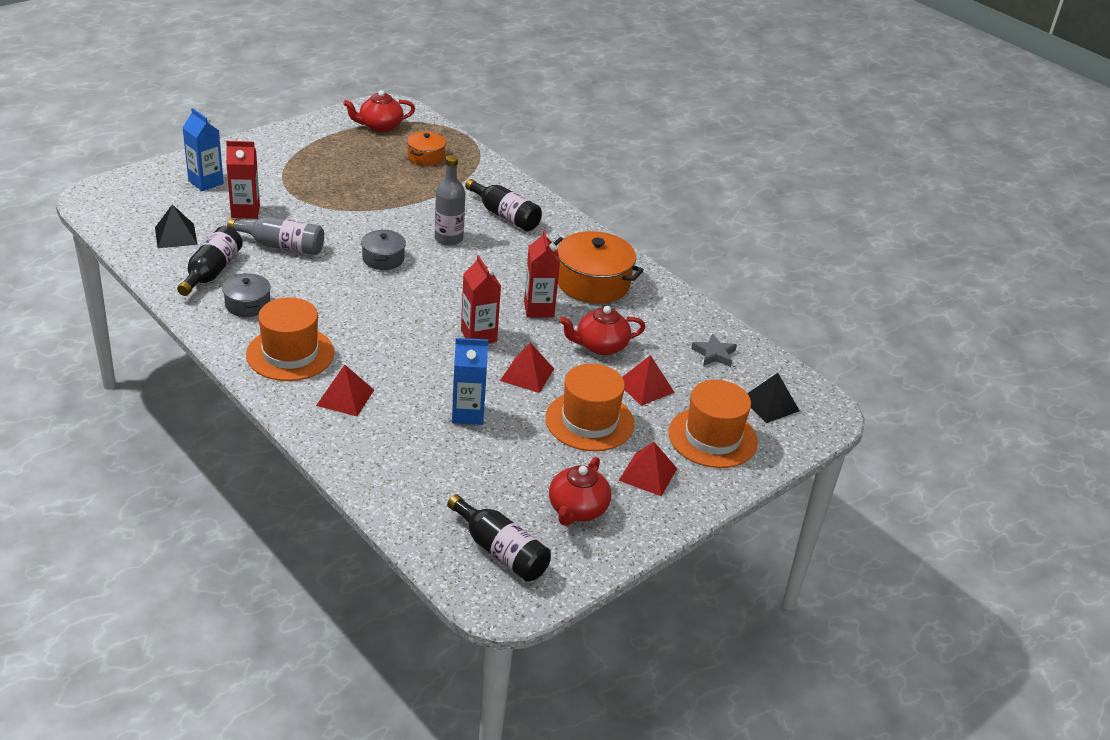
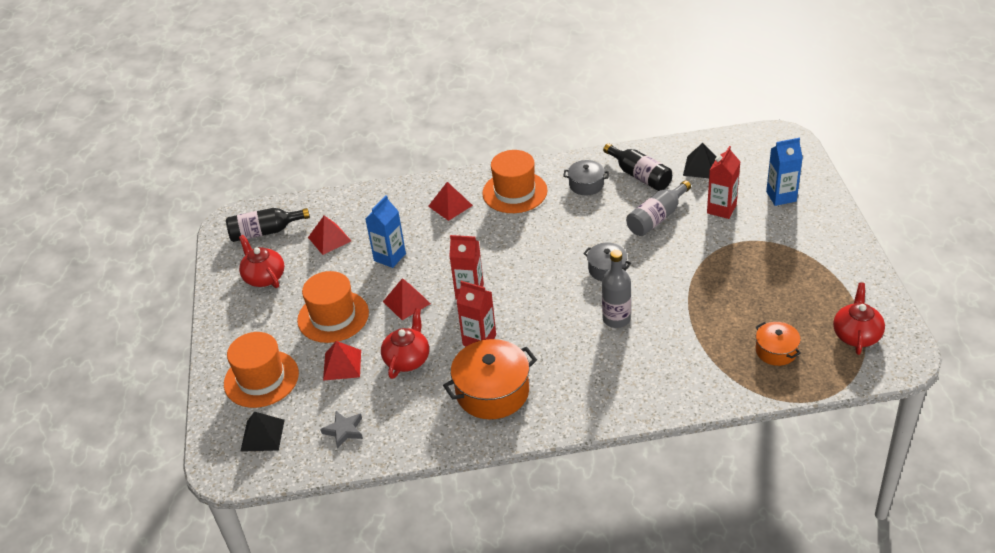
camera: 130 degrees right, 5 degrees up
black bottle [465,179,542,231] -> none
red pyramid [619,442,677,496] -> red pyramid moved to [308,215,351,255]

